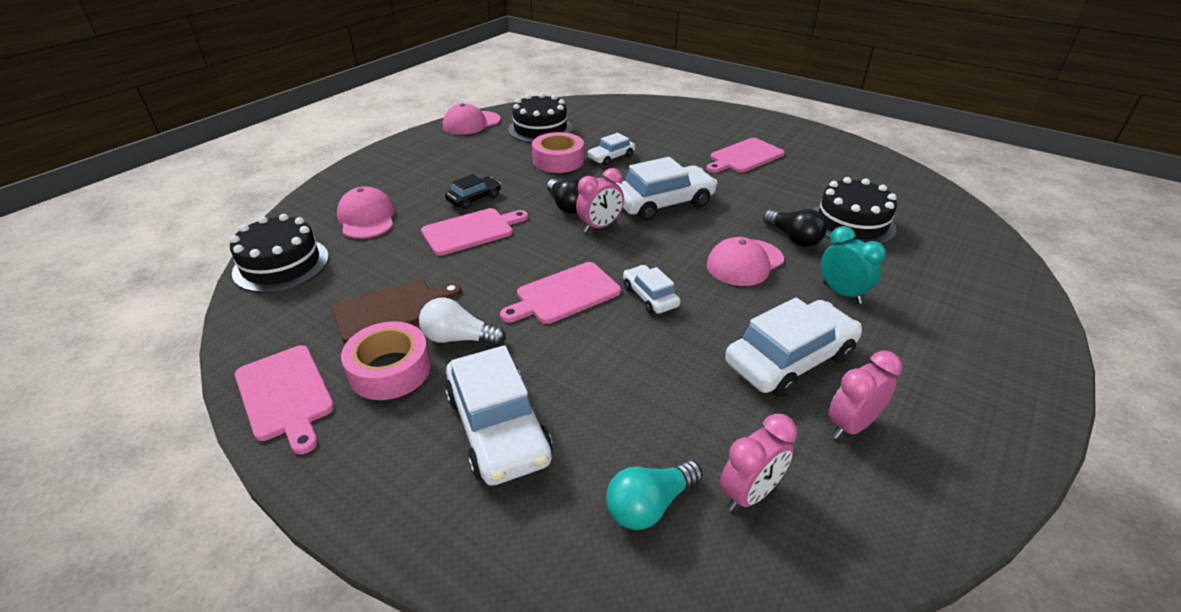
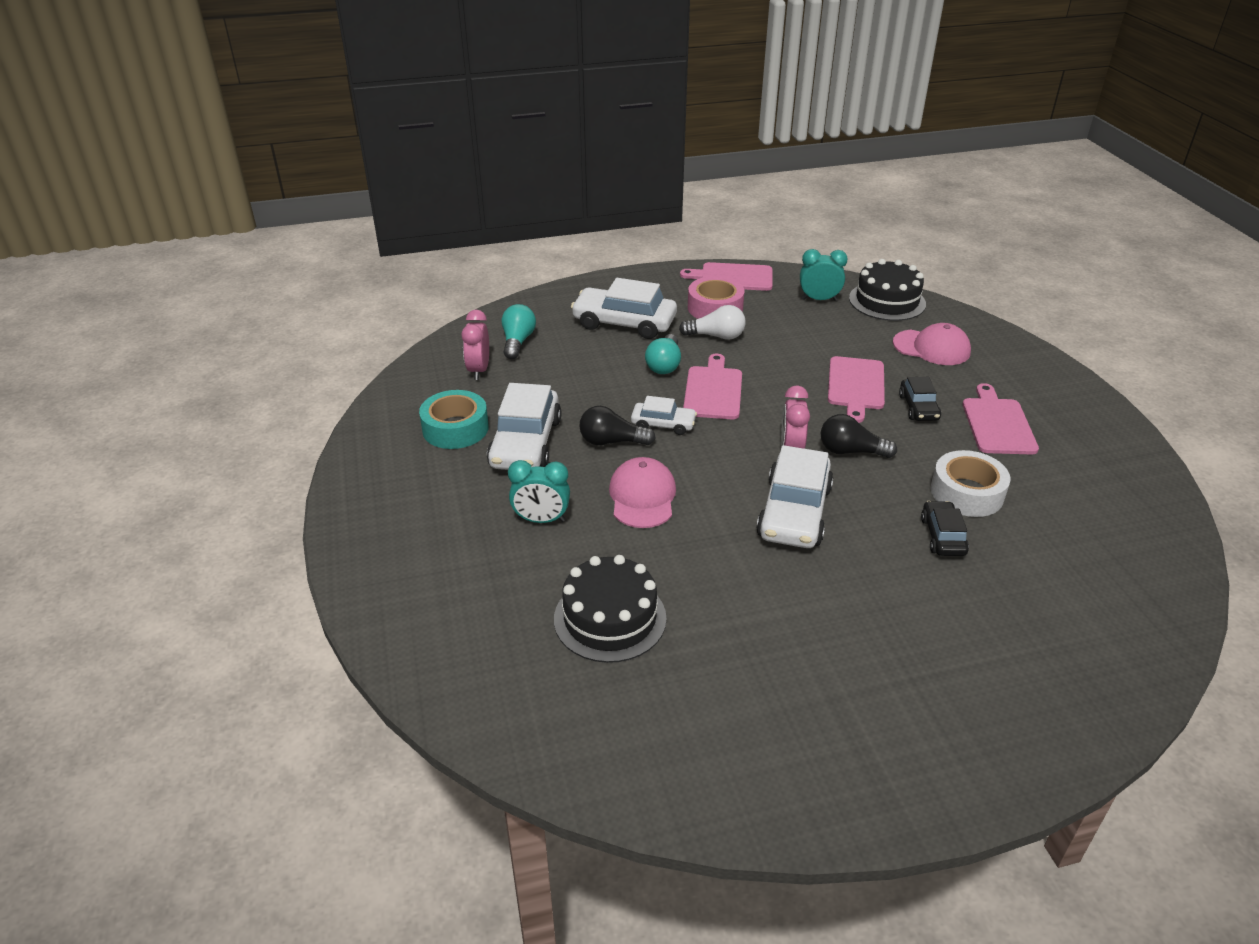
camera: 130 degrees right, 0 degrees up
brown cutting board [332,280,462,344] -> none
white light bulb [419,297,506,346] -> white light bulb turned 45 degrees clockwise [679,305,746,340]
pink cap [443,103,501,135] -> none
black cake [508,93,573,143] -> none
pink tape [532,132,584,173] -> white tape [931,450,1010,517]
white car [587,133,635,166] -> black car [921,501,969,556]
pink cutting board [707,138,785,173] -> pink cutting board moved to [962,383,1039,454]
black light bulb [763,209,827,247] -> black light bulb moved to [579,406,656,445]
pink clock [828,351,902,439] -> turquoise tape [419,390,489,449]
none -> turquoise light bulb [645,334,681,374]
none -> turquoise clock [800,249,848,301]

